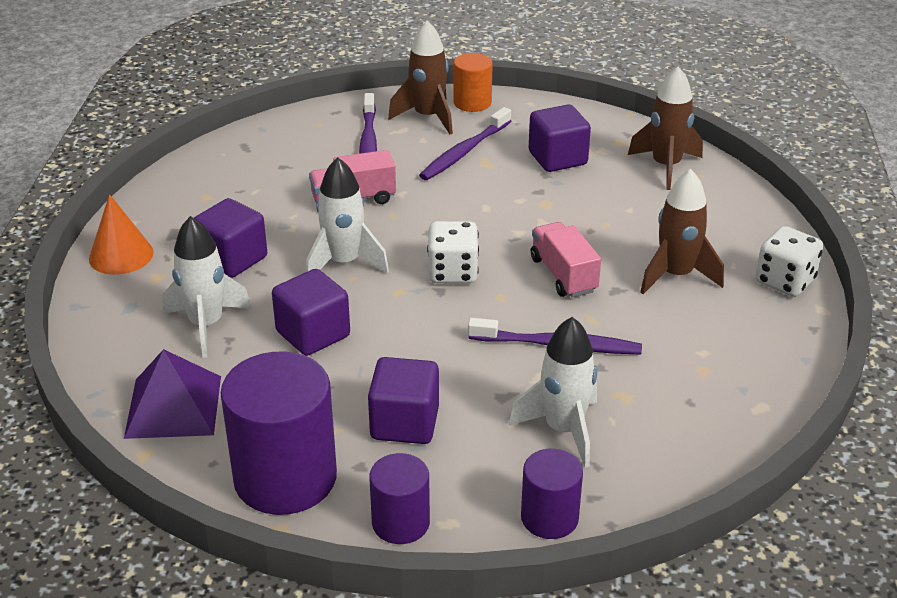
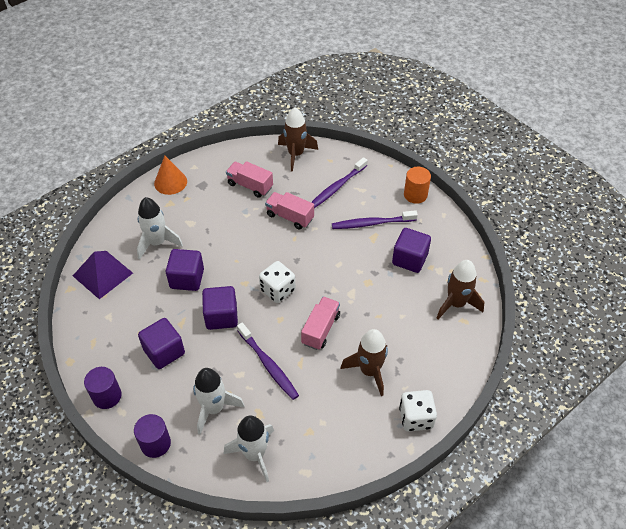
camera: 45 degrees right, 15 degrees up
purple cube [194,198,267,278] -> purple cube moved to [202,286,238,330]
purple cylinder [220,351,337,515] -> none
white rocket [306,157,389,273] -> white rocket moved to [224,415,274,482]
brown rocket [388,21,453,134] -> brown rocket moved to [278,107,318,172]
none -> pink truck [226,161,273,198]

